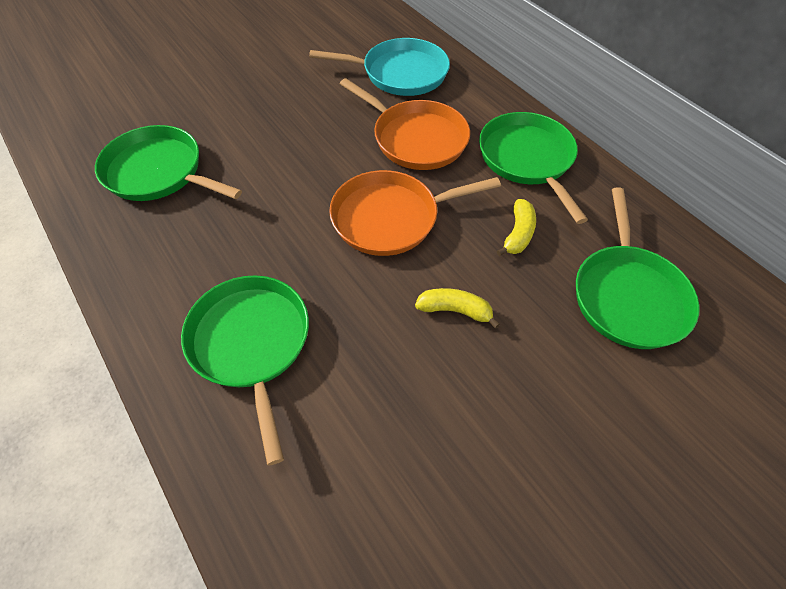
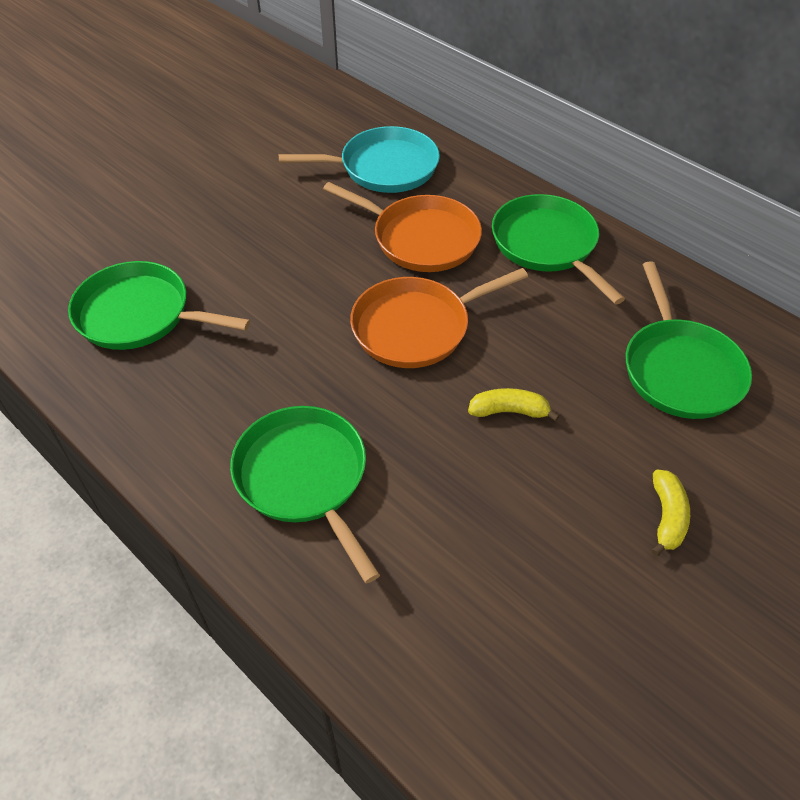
camera: 10 degrees left, 5 degrees down
yellow banana [497,199,536,256] -> yellow banana moved to [651,469,690,556]

